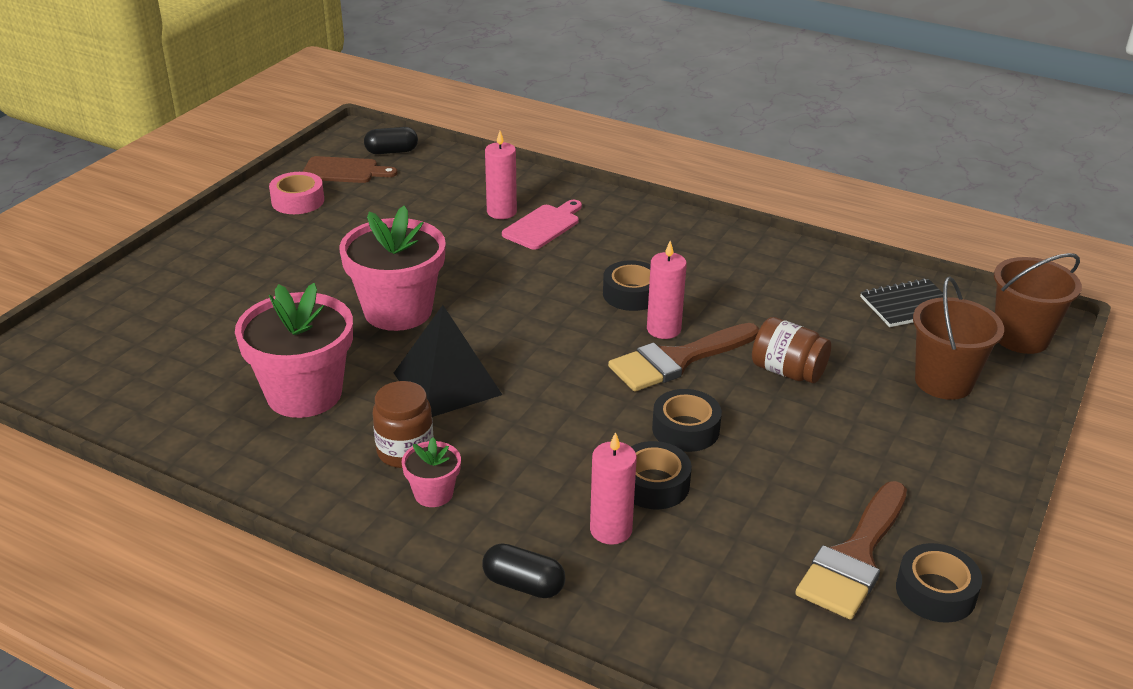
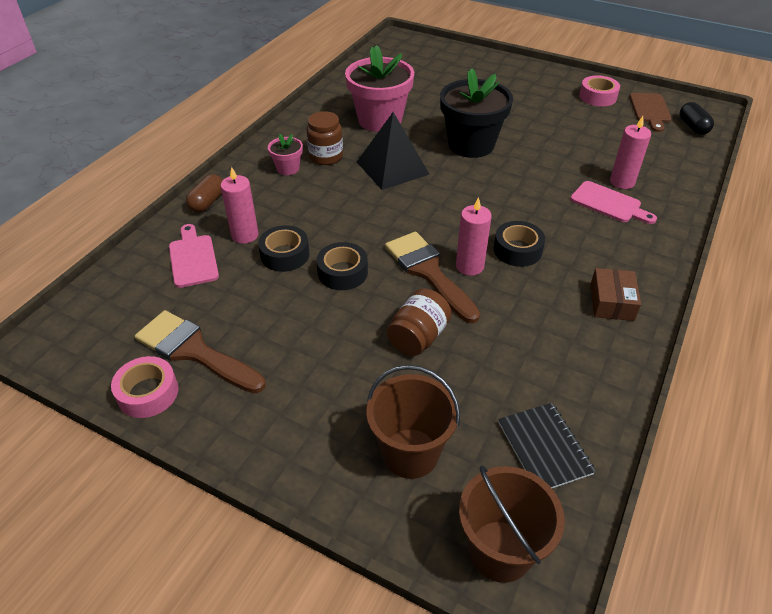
camera: 90 degrees right, 10 degrees up
pink flower pot [339,206,446,331] -> black flower pot [440,68,513,158]
black capsule [483,543,565,598] -> brown capsule [186,174,223,213]
black tape [896,543,982,623] -> pink tape [111,356,179,418]
none -> pink cutting board [169,224,219,288]
none -> brown box [590,268,641,321]

